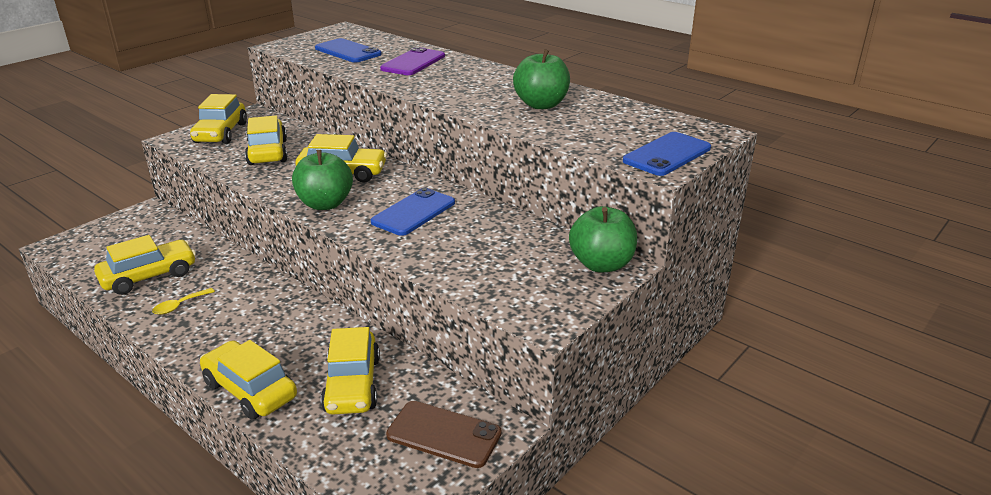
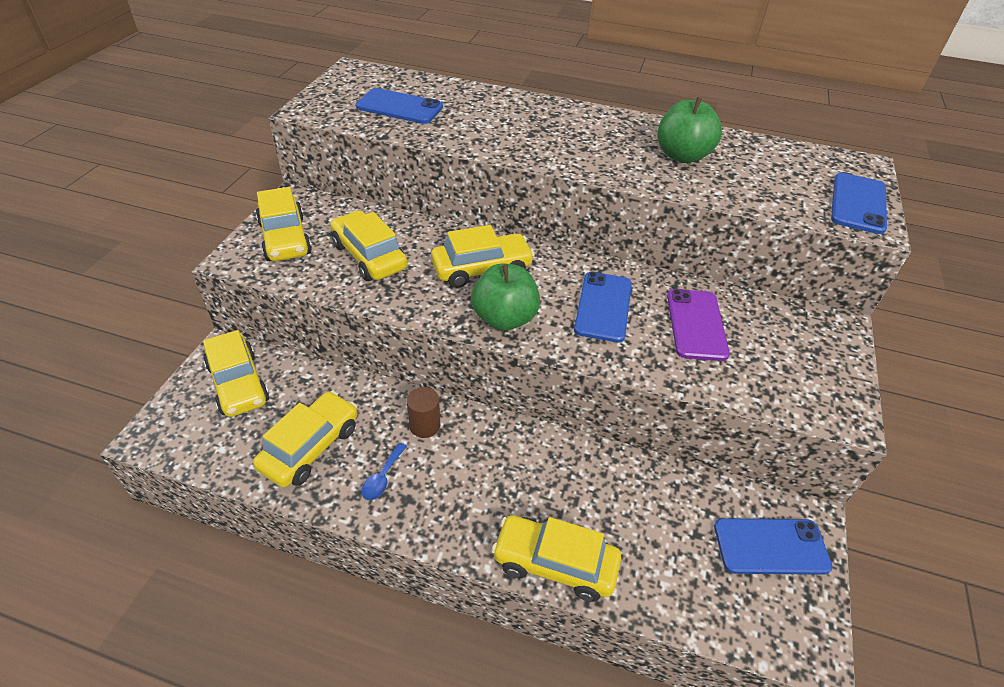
camera: 25 degrees left, 15 degrees up
yellow spoon [152,288,215,315] -> blue spoon [361,443,407,500]
yellow car [321,327,380,415] -> yellow car moved to [203,330,269,417]
purple phone [380,47,445,75] -> purple phone moved to [667,289,730,361]
brown phone [386,401,502,468] -> blue phone [714,518,833,575]
green apple [569,206,637,272] -> none
none -> brown cylinder [406,387,440,438]

